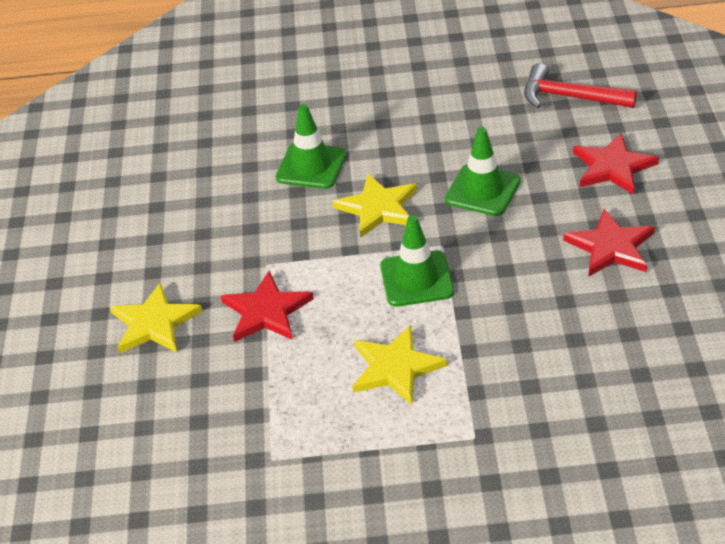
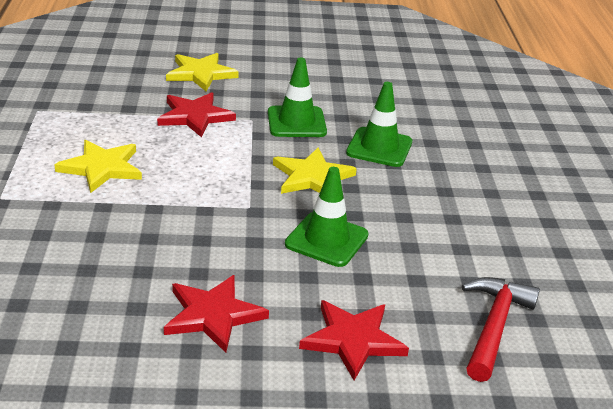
camera: 85 degrees right, 10 degrees down
green traffic cone [380,215,454,307] -> green traffic cone moved to [268,58,327,137]

